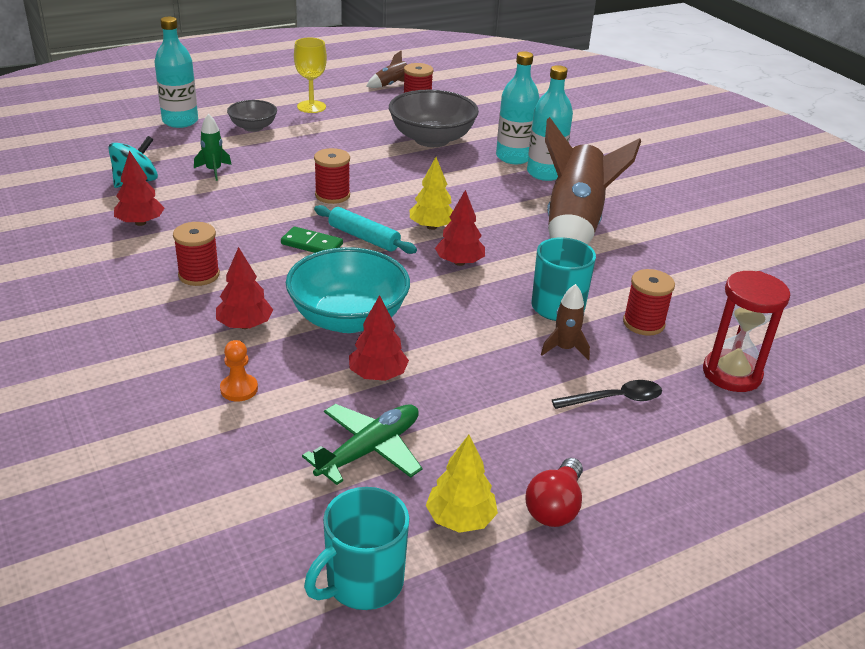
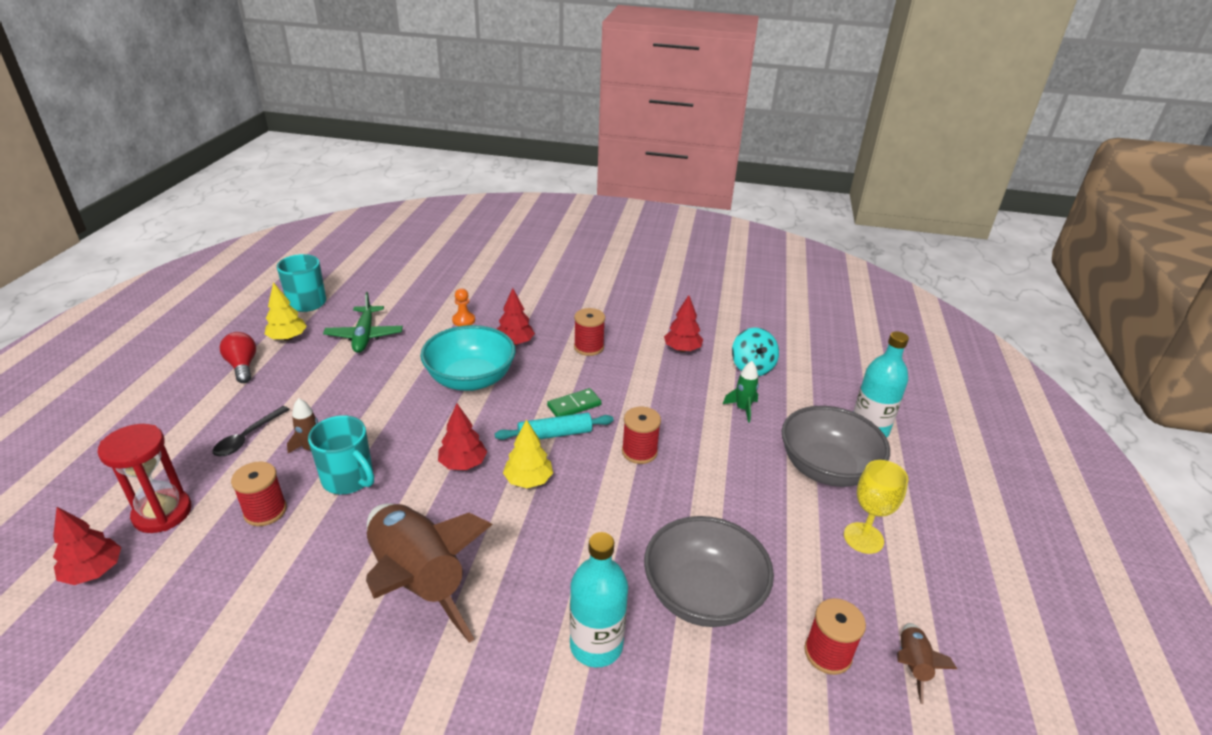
camera: 130 degrees right, 0 degrees up
grey bowl [227,100,277,132] -> grey bowl [782,406,890,487], size x1.80
red tree [349,295,409,381] -> red tree moved to [53,507,121,585]
turquoise bottle [527,65,573,181] -> none

